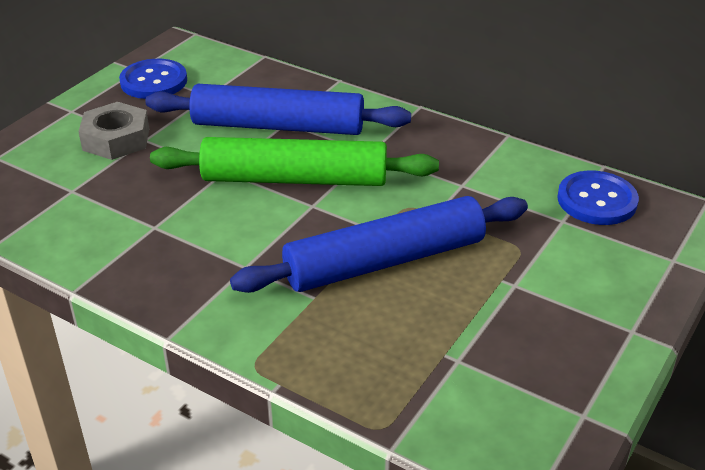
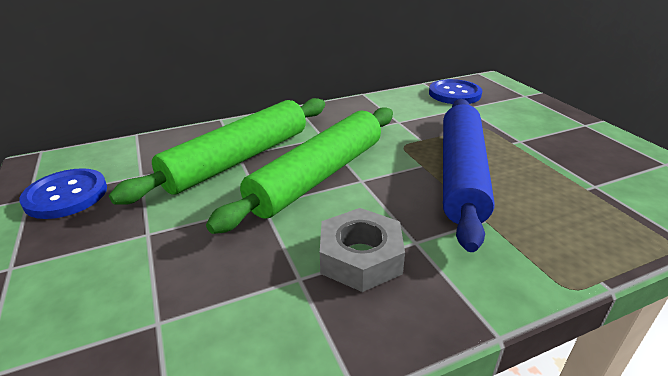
camera: 55 degrees left, 5 degrees down
grey nut [78,102,149,160] -> grey nut moved to [320,208,405,292]
blue rolling pin [145,84,411,135] -> green rolling pin [109,98,325,205]

